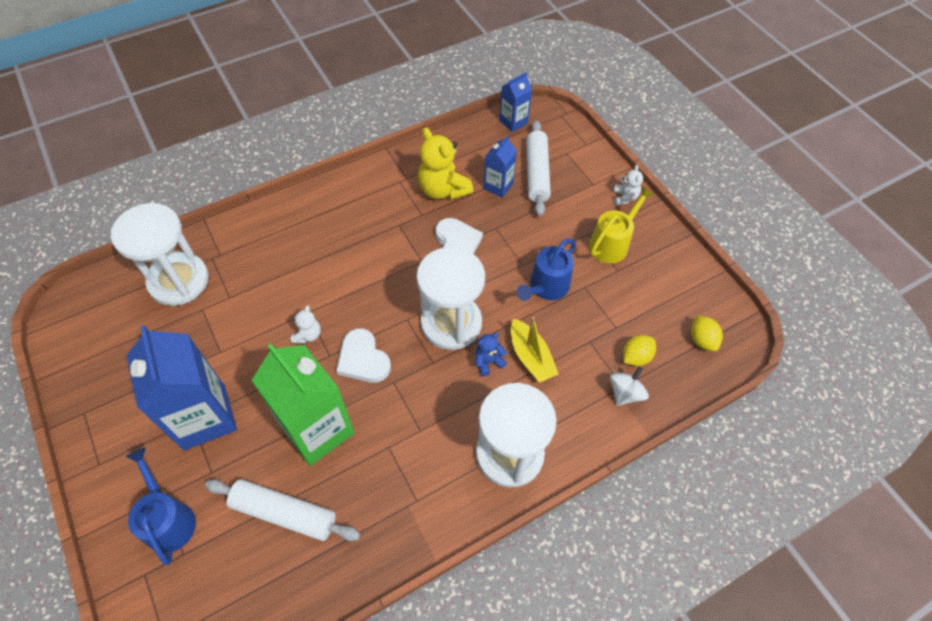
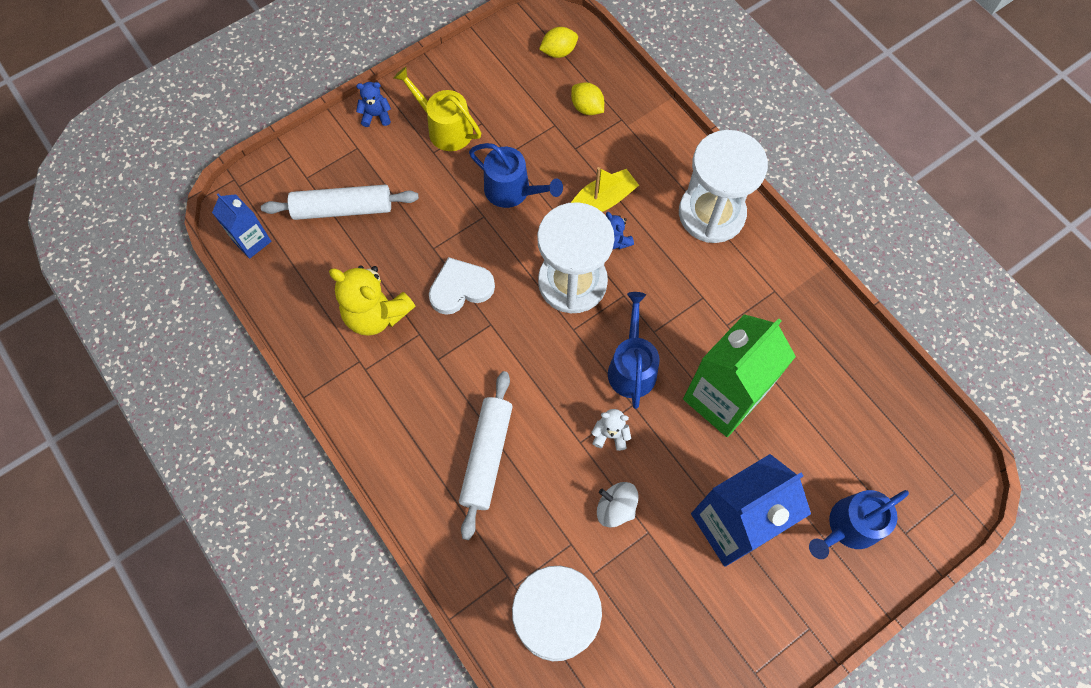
camera: 95 degrees left, 10 degrees up
white rolling pin [205,479,360,541] -> white rolling pin moved to [459,371,513,540]
white heart [336,328,391,383] -> blue watering can [608,292,660,409]
yellow teddy bear [418,128,473,200] -> yellow teddy bear turned 75 degrees clockwise [329,266,415,336]
blue carton [484,135,517,198] -> none
white spinning top [610,367,649,406] -> white spinning top moved to [597,482,639,528]
white teddy bear [613,165,643,205] -> blue teddy bear [356,82,391,127]

